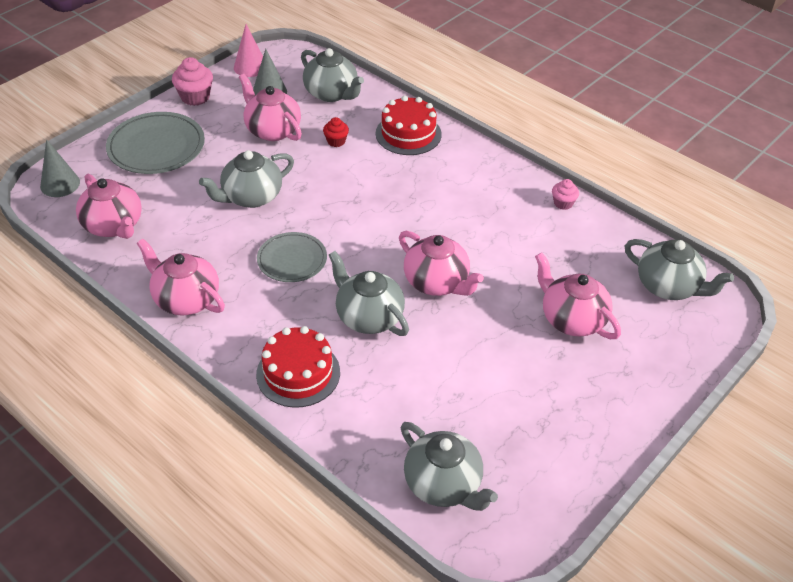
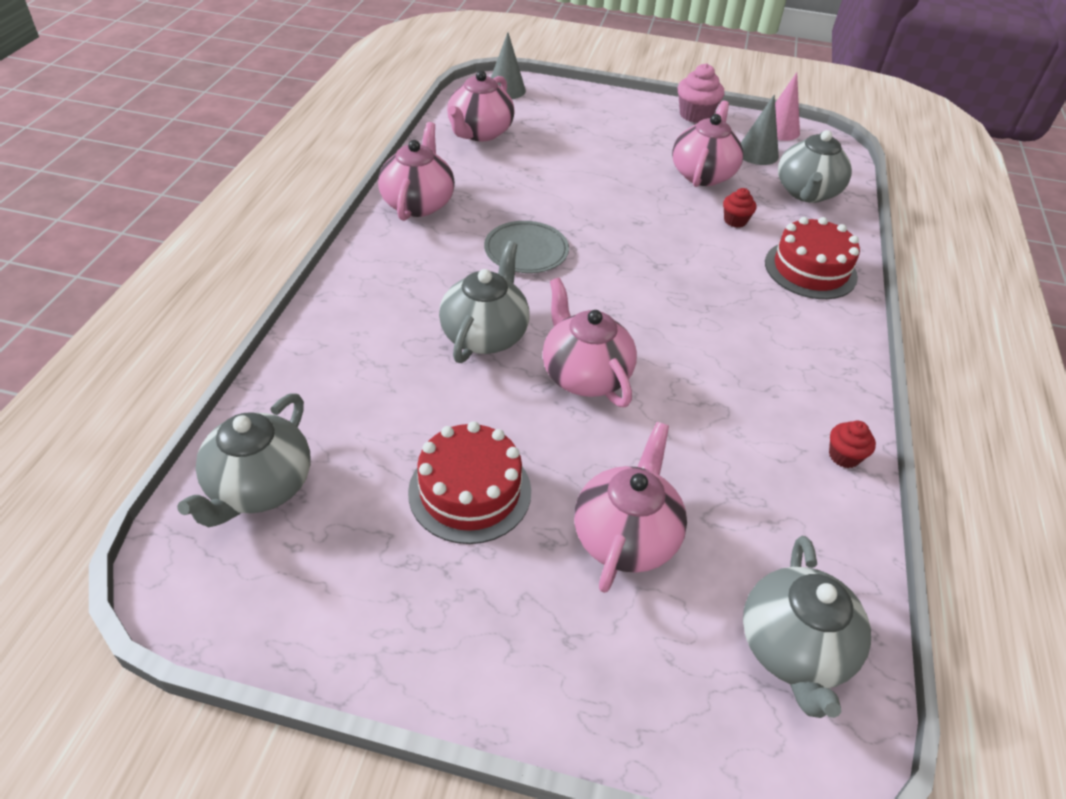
camera: 60 degrees right, 0 degrees up
grey plate [106,112,205,174] -> none
grey teapot [199,150,294,208] -> none
red cake [256,326,340,408] -> red cake moved to [408,421,531,544]
pink teapot [399,231,484,296] -> pink teapot turned 135 degrees clockwise [543,278,637,407]
pink cupcake [552,179,579,210] -> red cupcake [829,421,876,468]

